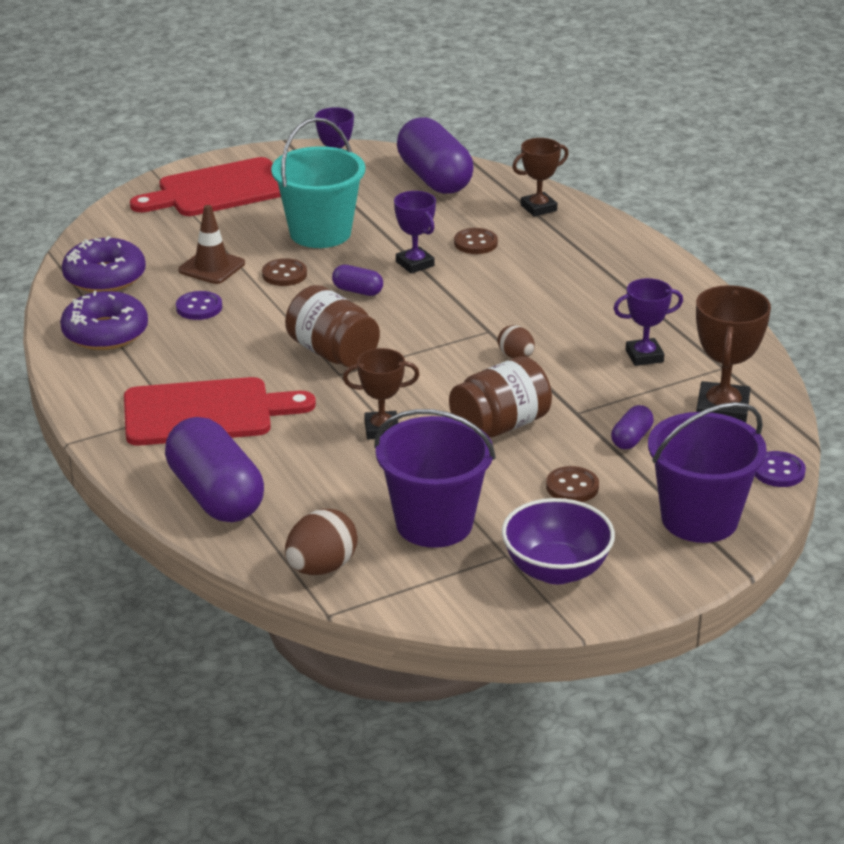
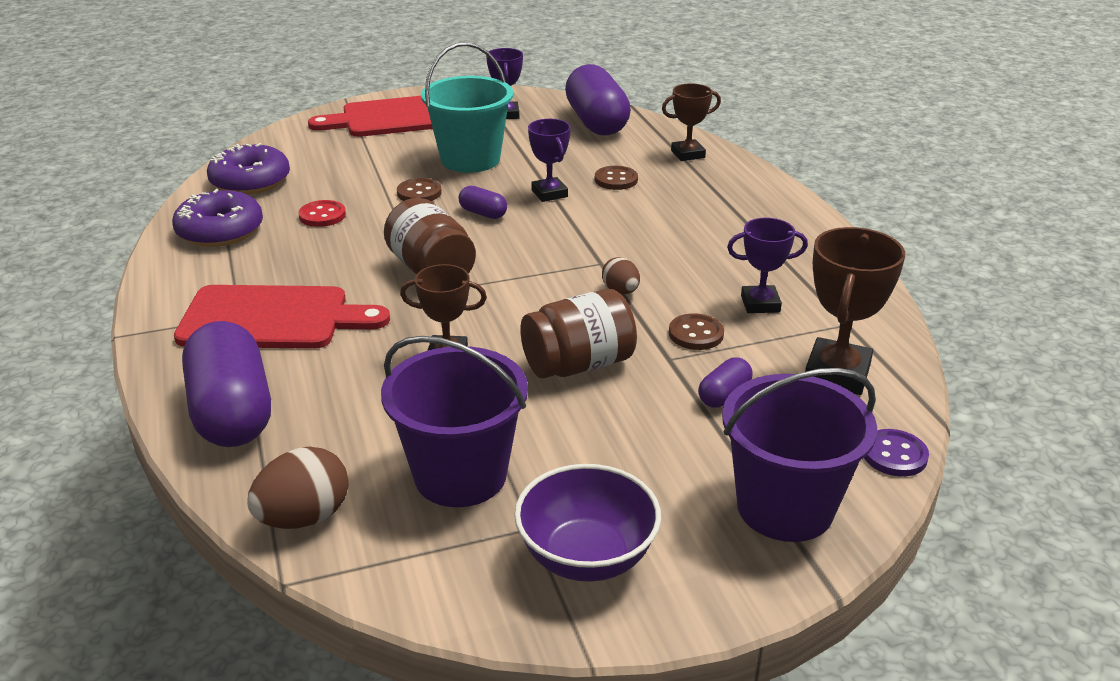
camera: 10 degrees right, 0 degrees up
purple button [176,291,222,320] -> red button [299,200,346,227]
brown traffic cone [178,205,245,284] -> none
brown button [546,466,599,502] -> brown button moved to [669,313,724,350]

